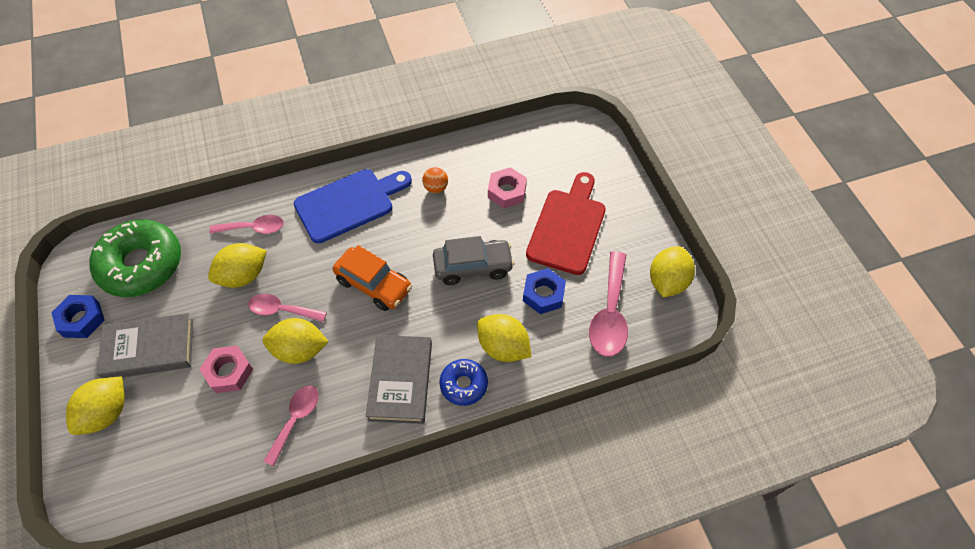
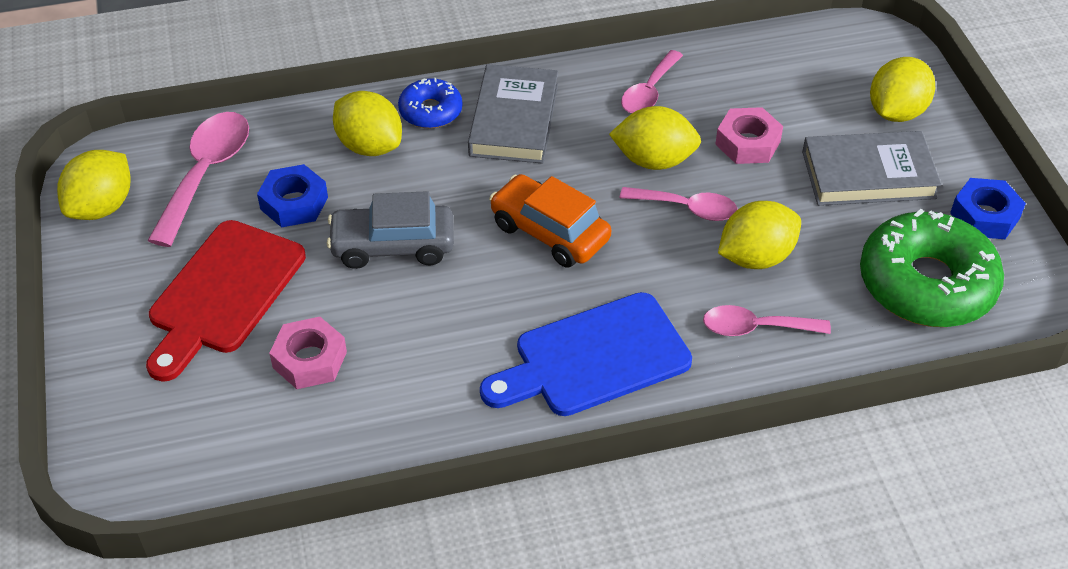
camera: 175 degrees left, 10 degrees down
orange ball [422,167,448,193] -> none

